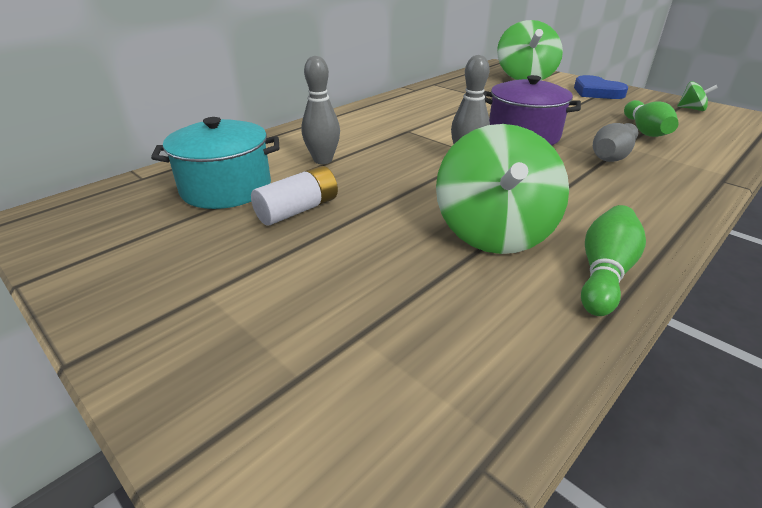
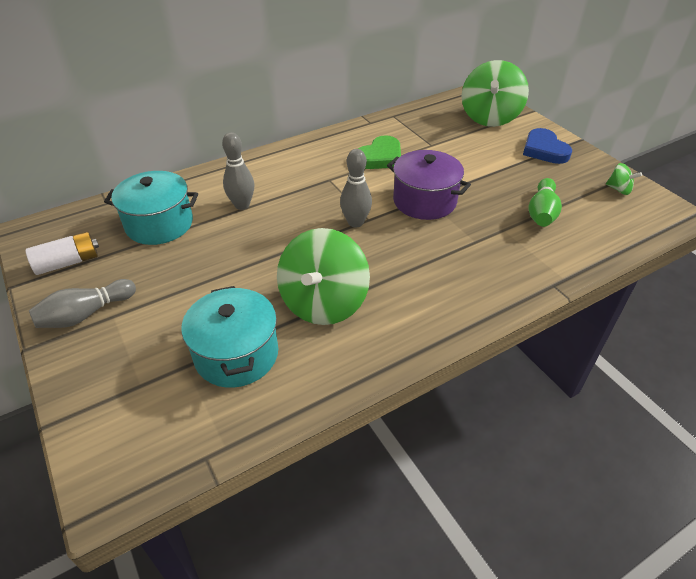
camera: 15 degrees right, 10 degrees up
white battery [251,166,338,226] -> white battery moved to [26,231,99,275]
green bowling pin [581,205,646,316] -> none
grey bowling pin [593,123,638,162] -> grey bowling pin moved to [29,279,136,328]
none -> turquoise pot [181,286,278,388]
none -> green heart [358,135,401,169]

